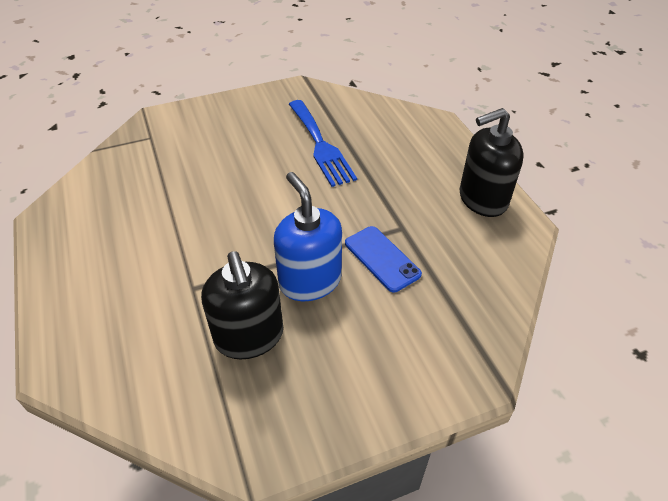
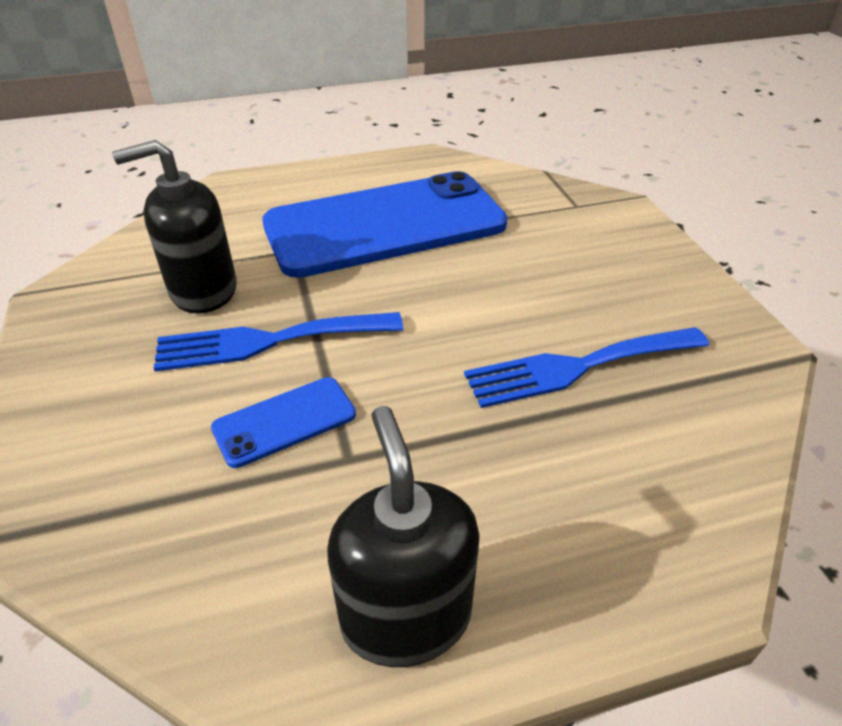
camera: 95 degrees right, 5 degrees down
blue soap dispenser [274,172,342,301] -> blue fork [154,312,403,372]
none -> blue phone [262,171,507,278]

